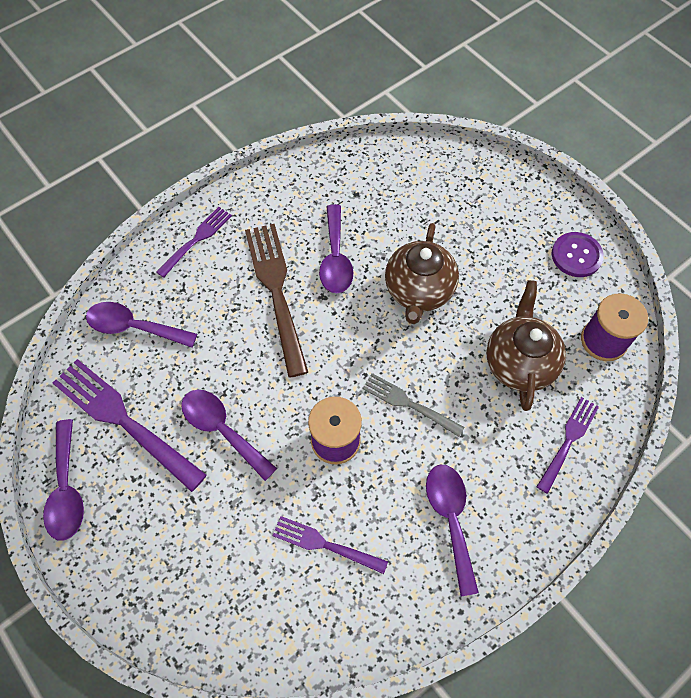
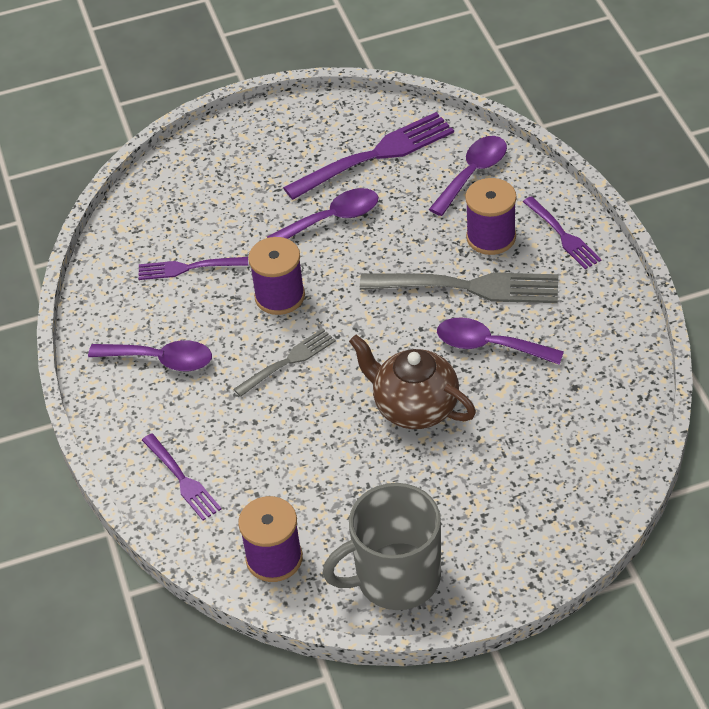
camera: 115 degrees right, 15 degrees down
purple spoon [43,419,84,541] -> none
brown fork [245,224,308,377] -> grey fork [360,272,558,303]
purple fork [272,516,388,574] -> purple fork turned 135 degrees counterclockwise [138,257,248,280]
brown teapot [486,280,566,411] -> none
purple button [552,232,604,277] -> grey mug [322,483,441,610]
none -> purple spool [465,178,517,255]

